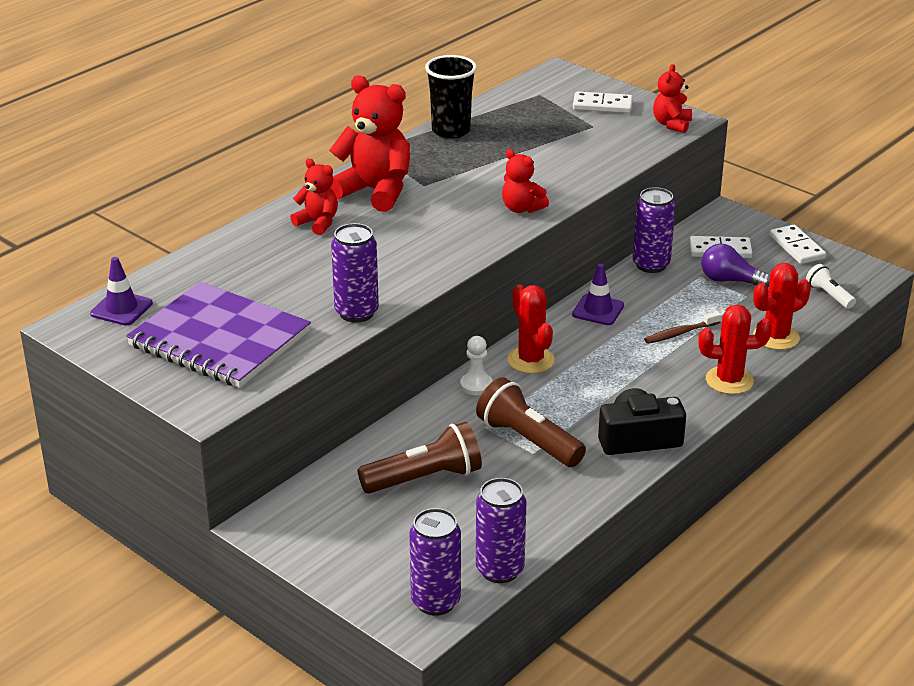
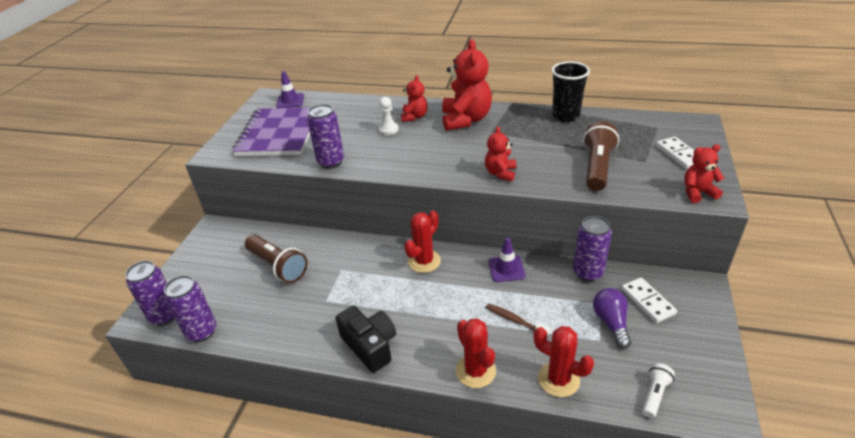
camera: 65 degrees right, 5 degrees up
white pawn [460,336,493,395] -> white pawn moved to [378,97,399,135]
brown flashlight [476,377,586,467] -> brown flashlight moved to [583,121,619,191]
white domino [770,225,826,264] -> none

